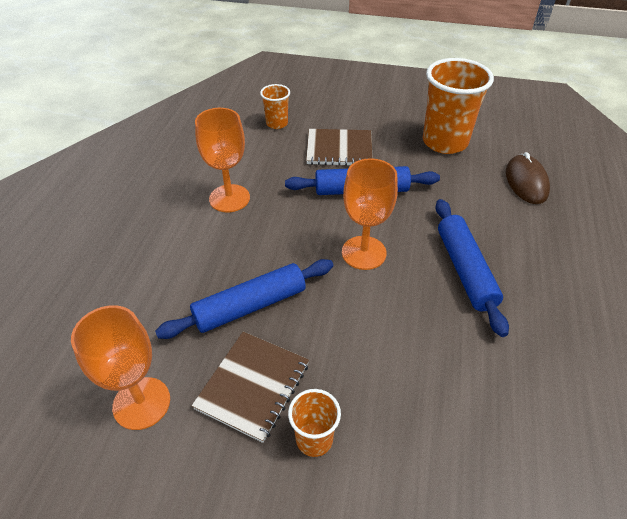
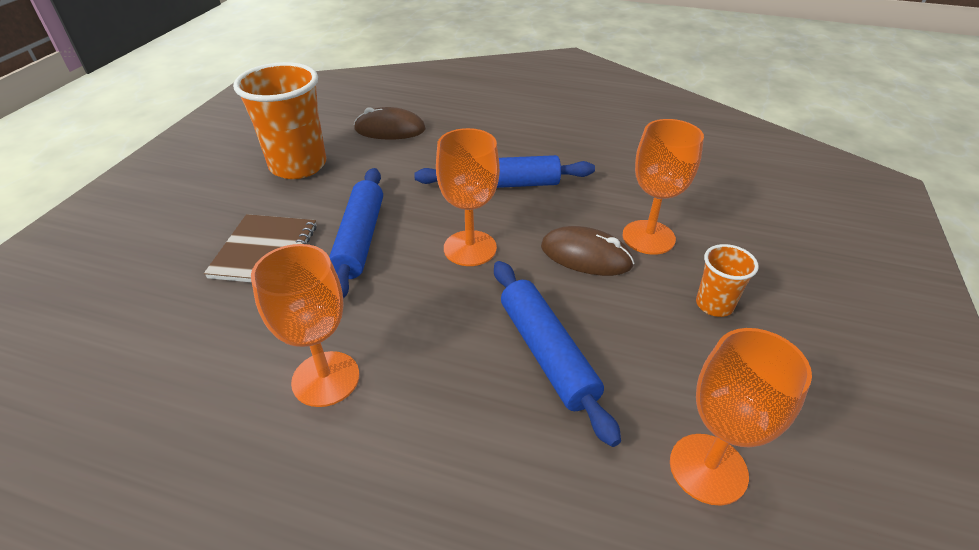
camera: 85 degrees left, 5 degrees down
brown notebook [192,332,309,443] -> none
orange cup [260,84,290,129] -> none
none -> brown mouse [541,226,634,276]
none -> orange goblet [622,119,704,255]

